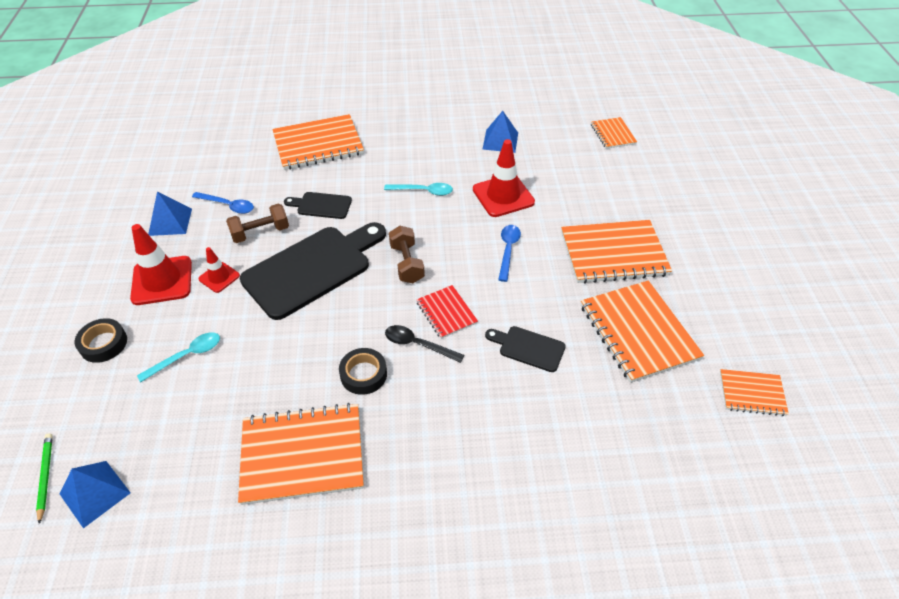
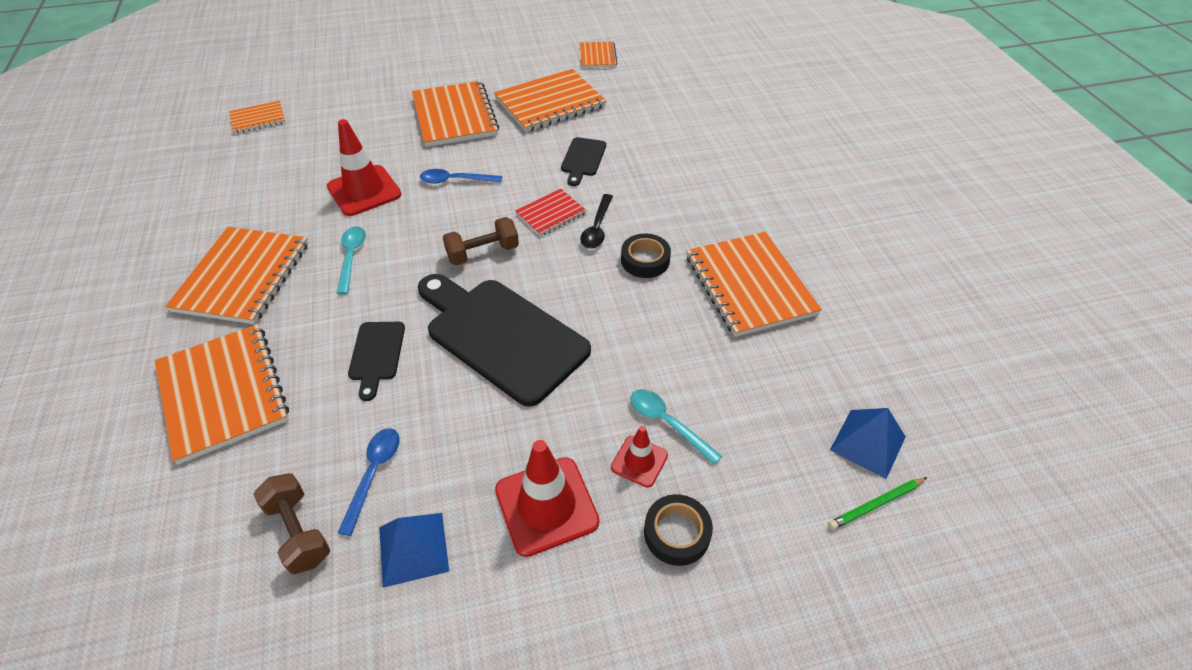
camera: 100 degrees left, 0 degrees up
red traffic cone [198,247,240,293] -> red traffic cone moved to [611,426,668,488]
brown dumbbell [226,204,289,243] -> brown dumbbell moved to [254,473,330,574]
blue pyramid [482,111,518,153] -> none
none -> orange notebook [165,227,309,324]

